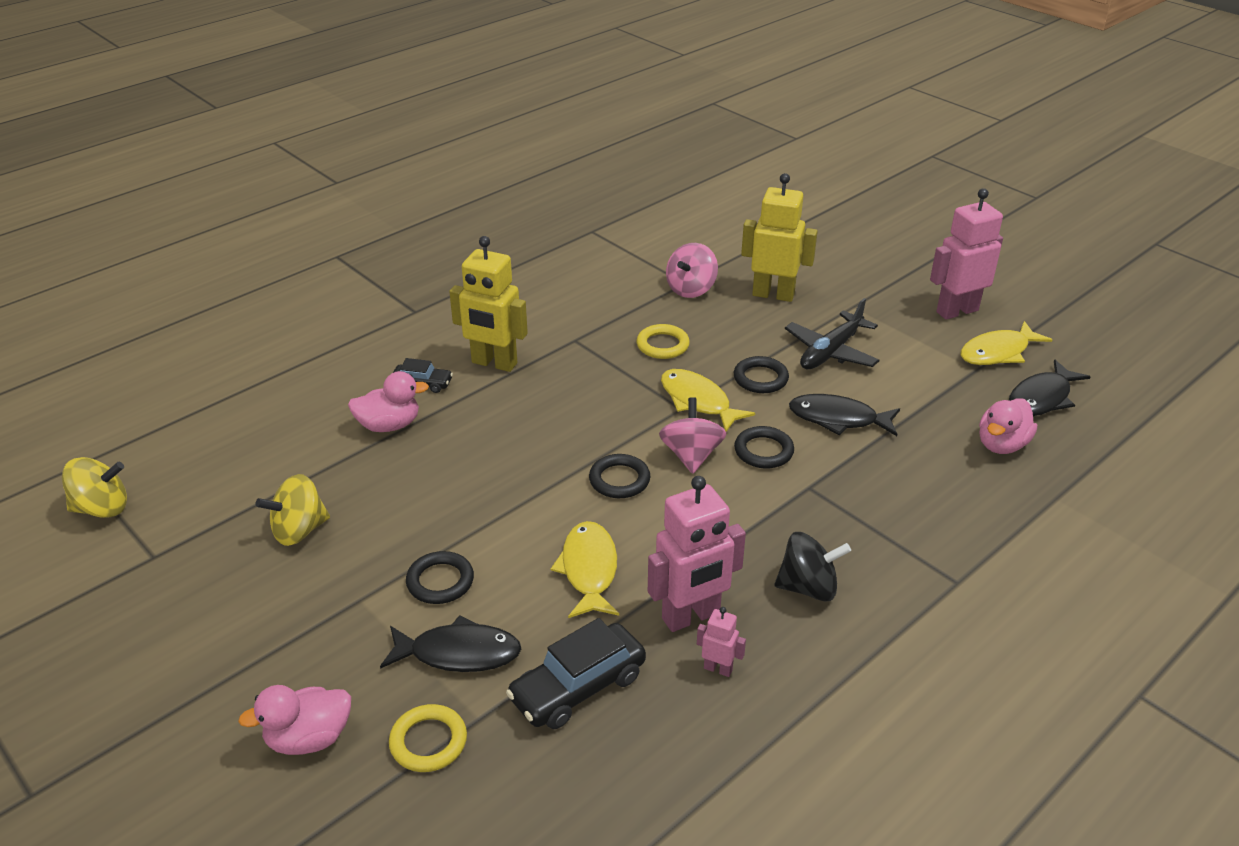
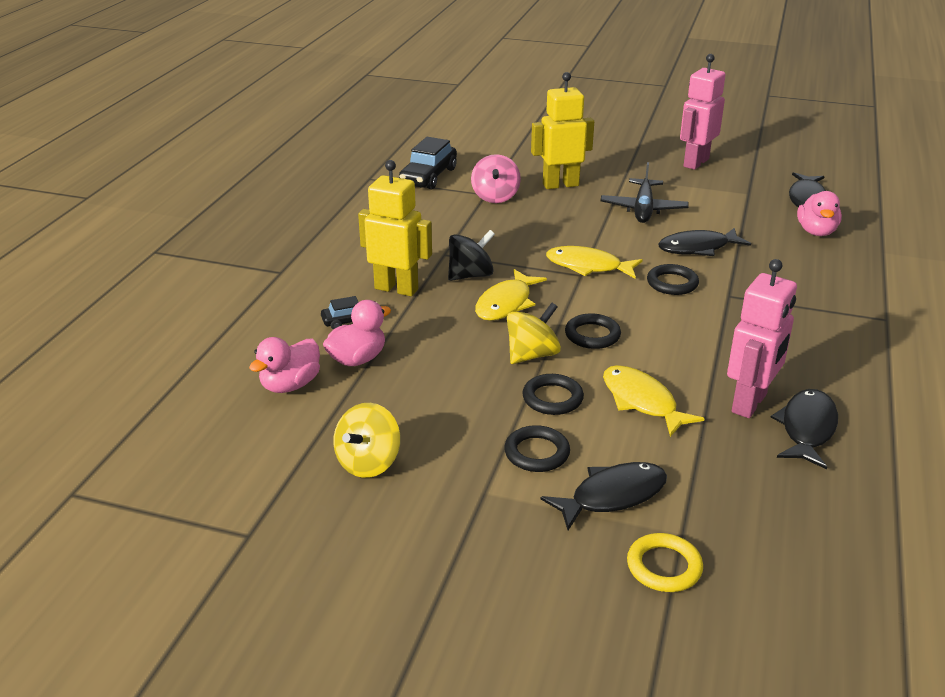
camera: 30 degrees left, 5 degrees down
yellow spinning top [62,457,127,518] -> yellow spinning top moved to [507,303,561,364]
pink duck [238,685,351,755] -> pink duck moved to [249,337,320,393]
yellow robot [449,236,528,372] -> yellow robot turned 150 degrees counterclockwise [358,160,432,296]
black car [506,618,646,729] -> black car moved to [399,137,457,189]
yellow ring [637,324,690,359] -> none
pink spinning top [659,397,726,474] -> none
pink robot [697,607,746,677] -> black fish [770,389,838,469]
black ring [734,356,789,393] -> black ring moved to [522,374,584,415]
black spinning top [775,532,851,601] -> black spinning top moved to [448,230,495,281]
yellow fish [961,321,1052,365] -> yellow fish moved to [475,269,547,321]

